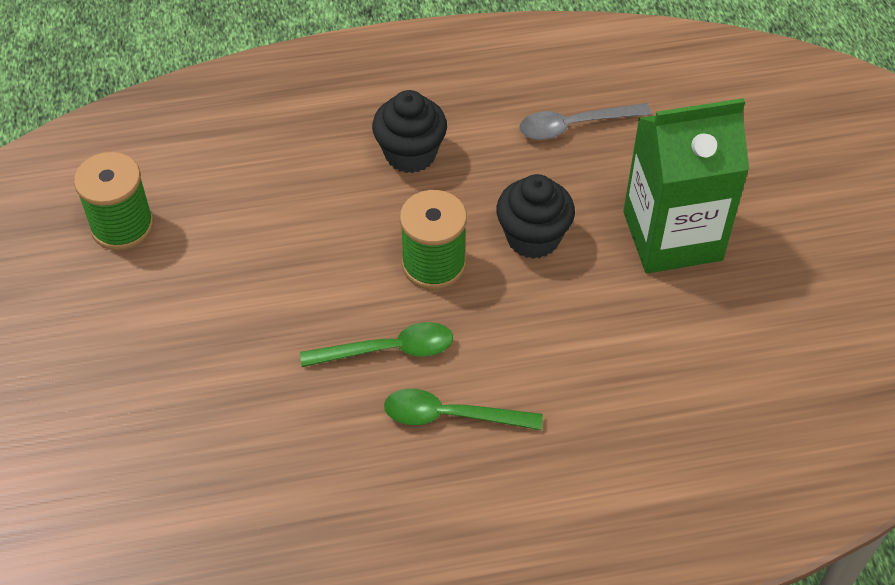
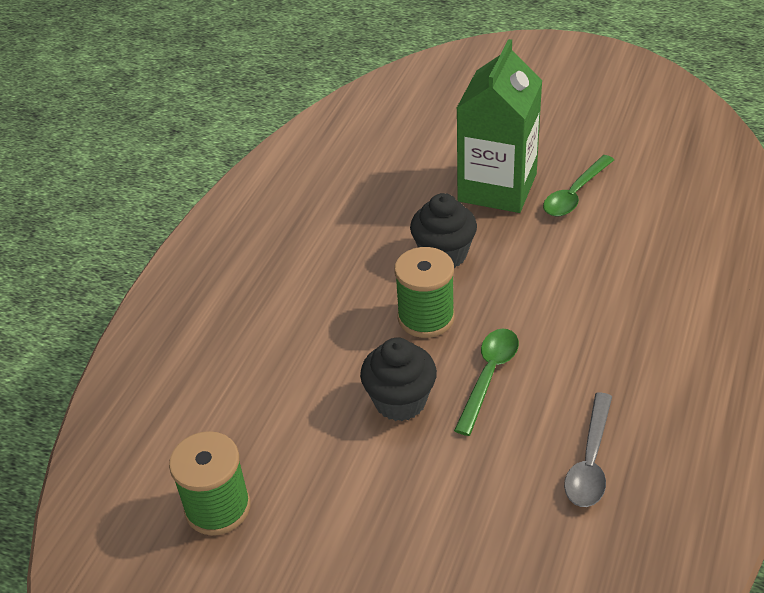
camera: 55 degrees left, 10 degrees down
black cupcake [372,90,447,173] -> black cupcake moved to [360,338,437,421]
green spoon [384,389,543,430] -> green spoon moved to [543,155,614,216]
grey spoon [519,103,651,140] -> grey spoon moved to [564,392,612,507]

